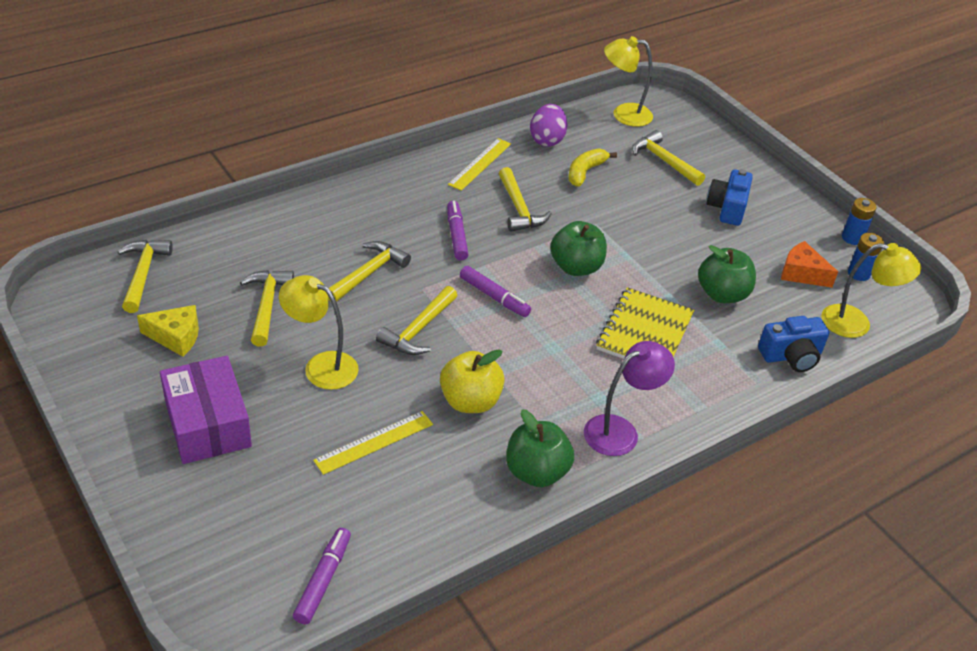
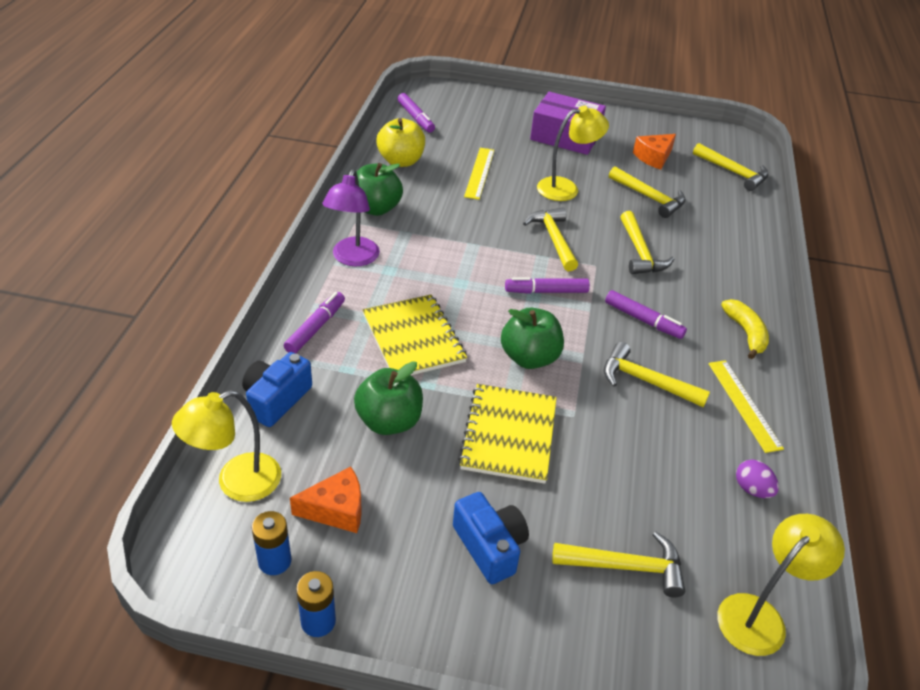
camera: 135 degrees right, 0 degrees up
yellow cheese [137,305,199,357] -> orange cheese [633,134,676,170]
yellow apple [440,349,505,413] -> yellow apple moved to [376,118,425,167]
purple egg [530,104,567,147] -> purple egg [736,459,779,498], size x0.64
yellow banana [569,148,617,186] -> yellow banana moved to [721,299,769,359]
none -> purple marker [284,292,345,354]
none -> yellow notebook [458,384,557,484]

